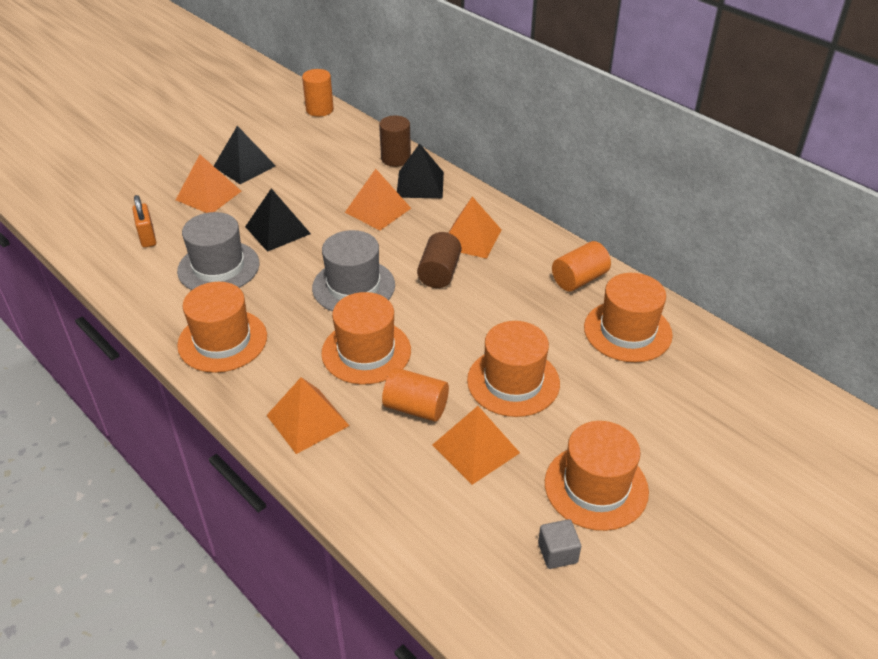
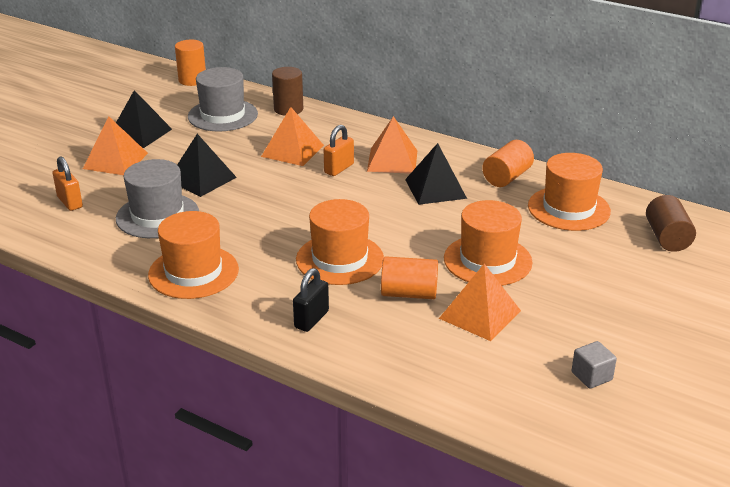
camera: 15 degrees left, 10 degrees down
orange pyramid [266,377,350,454] -> black padlock [293,268,329,332]
grey hat [312,230,395,311] -> grey hat moved to [188,67,258,131]
black pyramid [397,144,444,198] -> black pyramid moved to [405,143,467,205]
brown cylinder [417,232,461,288] -> brown cylinder moved to [646,195,696,252]
orange hat [545,421,649,531] -> none
none -> orange padlock [324,125,354,176]

